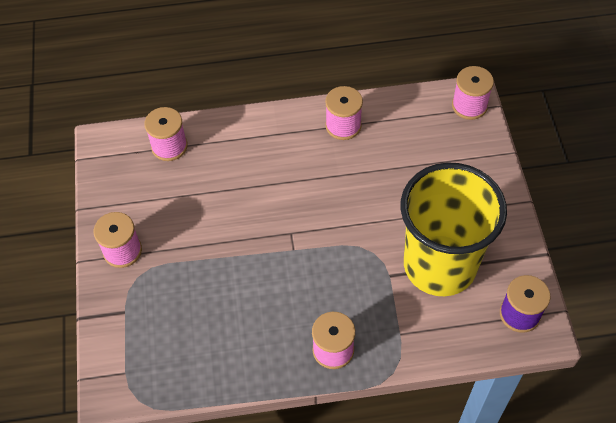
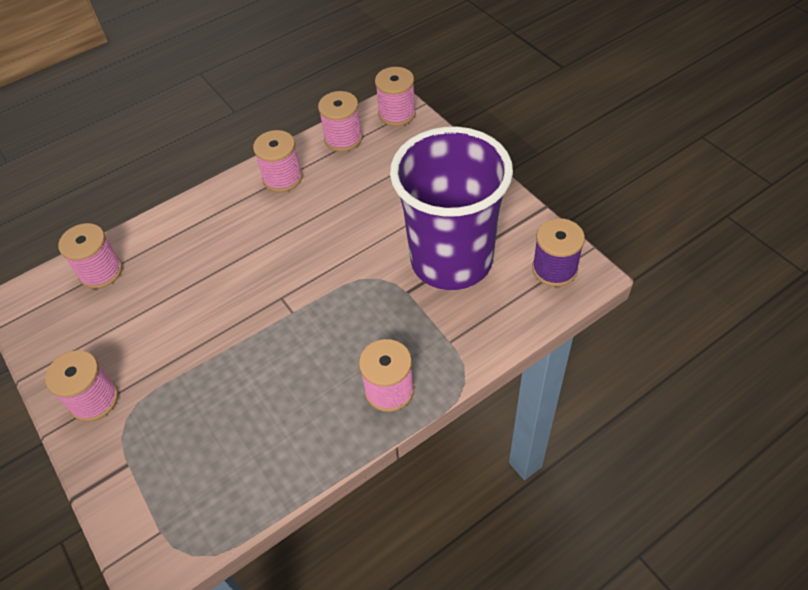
camera: 25 degrees left, 5 degrees down
yellow cup [401,163,507,296] -> purple cup [390,127,513,290]
none -> pink spool [318,91,363,152]

